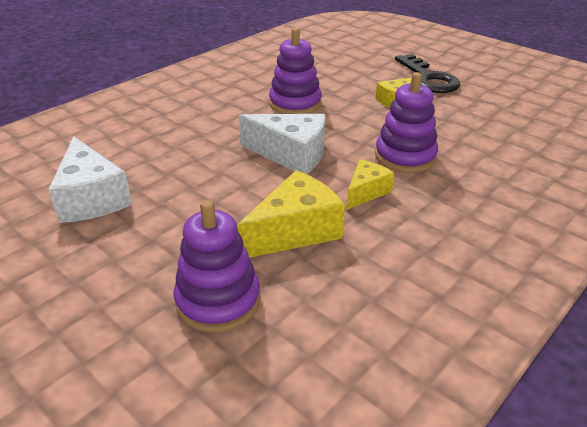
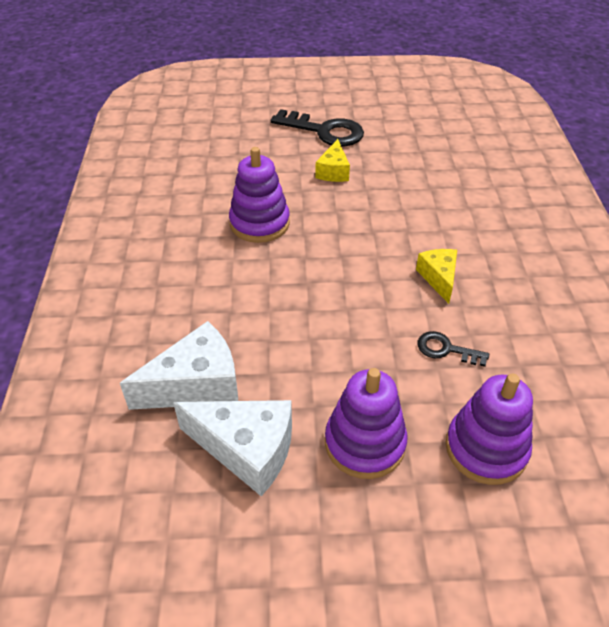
camera: 45 degrees left, 10 degrees up
yellow cheese [238,170,345,258] -> black key [418,331,489,367]
white cheese [239,114,325,174] -> white cheese moved to [120,321,238,410]
purple stacking toy [375,72,438,173] -> purple stacking toy moved to [325,368,407,479]

